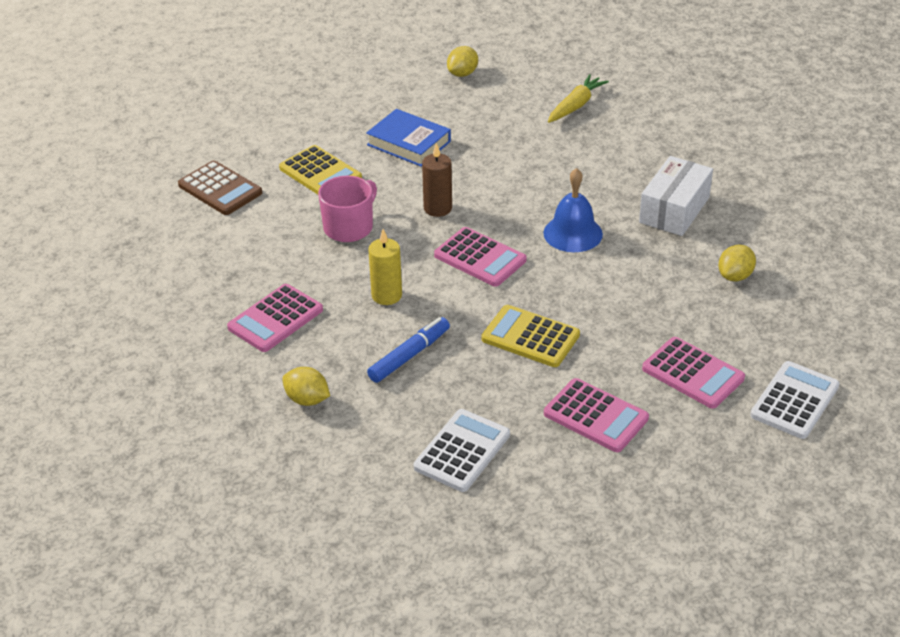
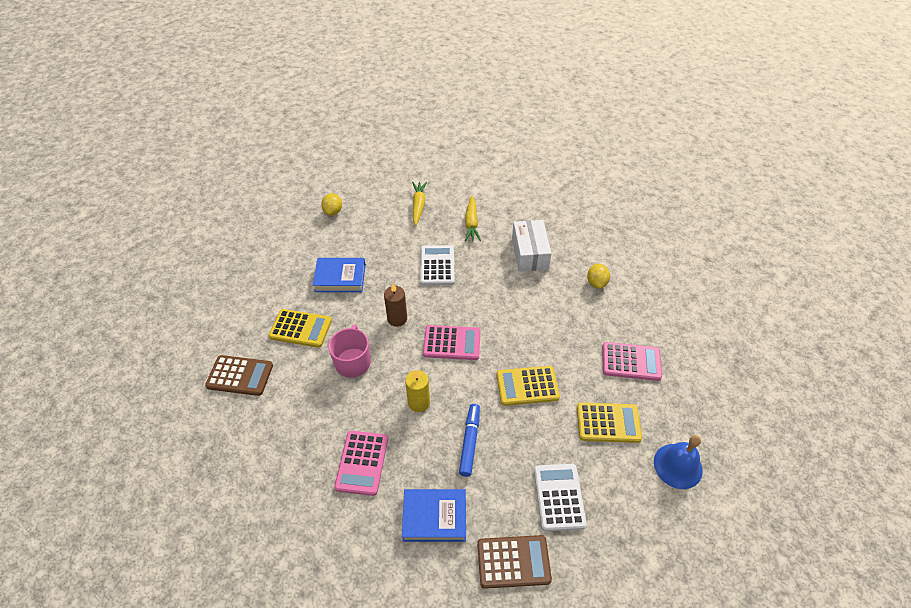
camera: 35 degrees left, 10 degrees up
yellow lemon [282,367,330,406] -> blue book [402,489,466,542]
blue bell [543,168,603,252] -> blue bell moved to [654,435,703,489]
pink calculator [544,378,649,452] -> yellow calculator [577,402,642,443]
white calculator [750,361,840,439] -> white calculator moved to [420,245,455,286]
none -> yellow carrot [465,196,481,241]
none -> brown calculator [477,535,552,589]

